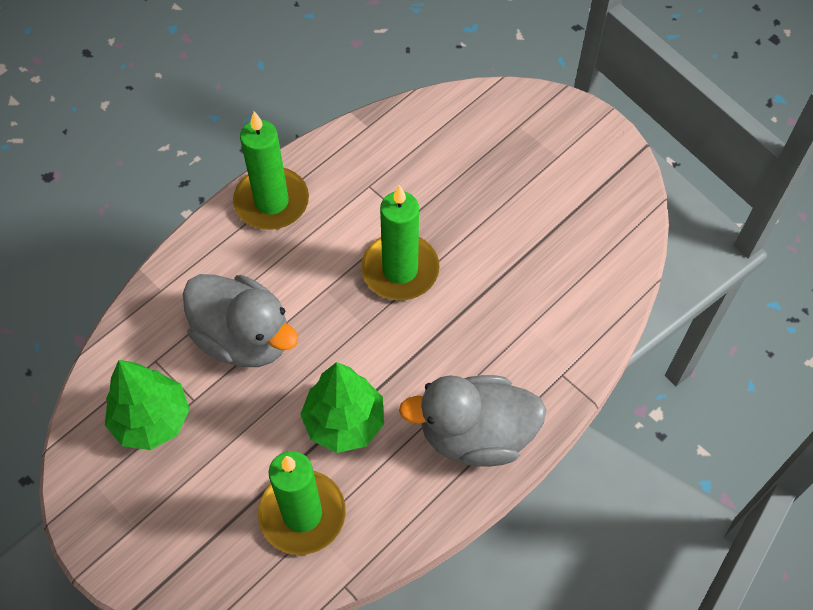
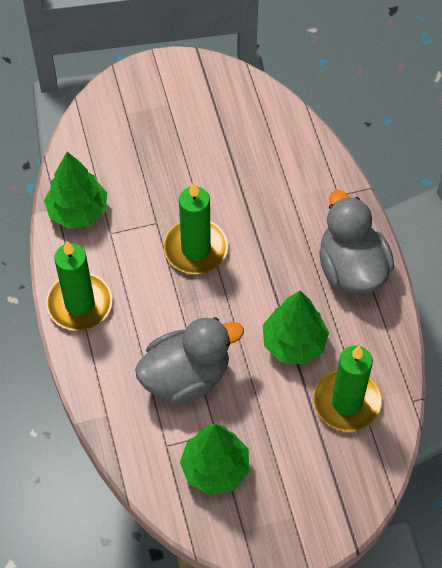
camera: 60 degrees left, 0 degrees up
grey duck [399,375,546,467] -> grey duck turned 135 degrees clockwise [319,190,394,294]
none -> green tree [44,152,107,228]

